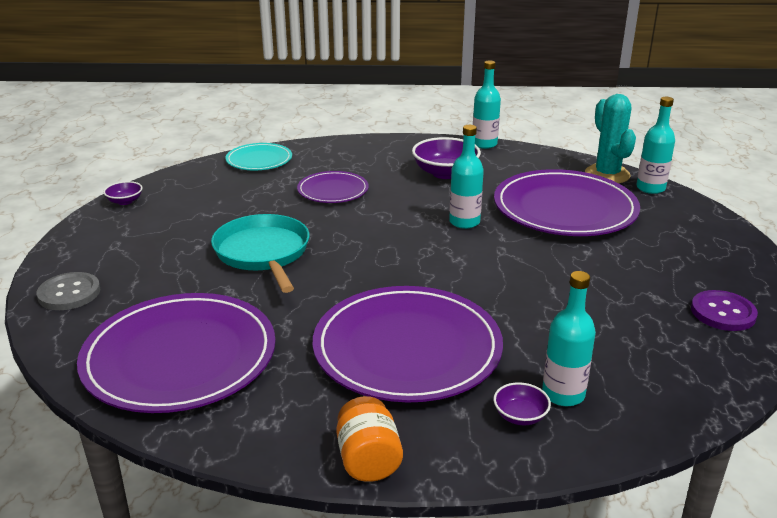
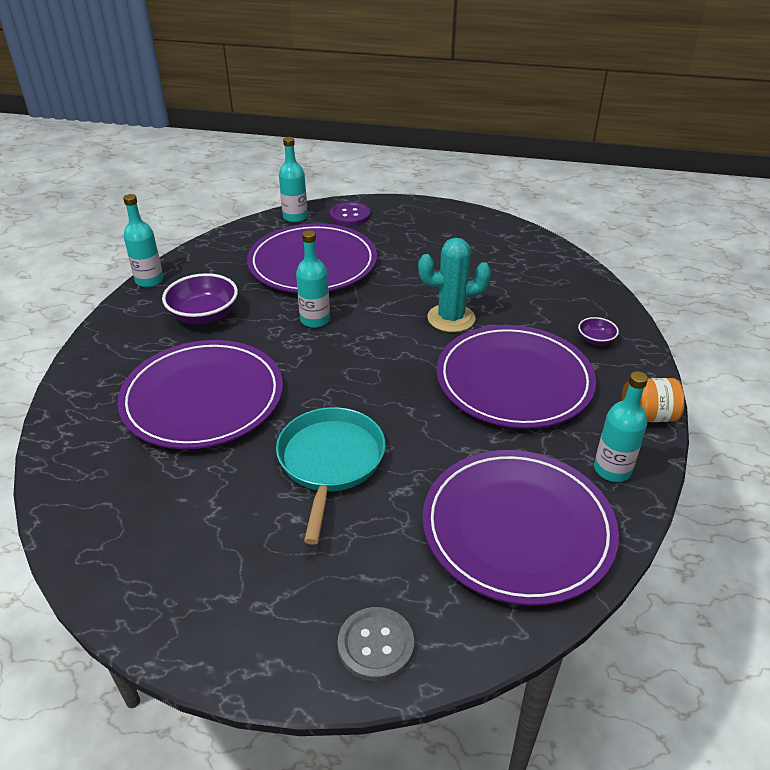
camera: 80 degrees left, 10 degrees up
purple bowl [103,181,143,205] -> none
turquoise pan [211,214,309,293] -> turquoise pan turned 105 degrees clockwise [276,407,386,545]
turquoise plate [226,143,292,170] -> none
purple plate [297,171,369,203] -> purple plate [117,340,283,449], size x1.92
turquoise bottle [542,271,596,406] -> turquoise bottle moved to [594,371,648,482]
turquoise cactus [585,94,636,183] -> turquoise cactus moved to [418,238,491,332]
purple button [691,290,758,331] -> purple button moved to [330,202,370,226]

